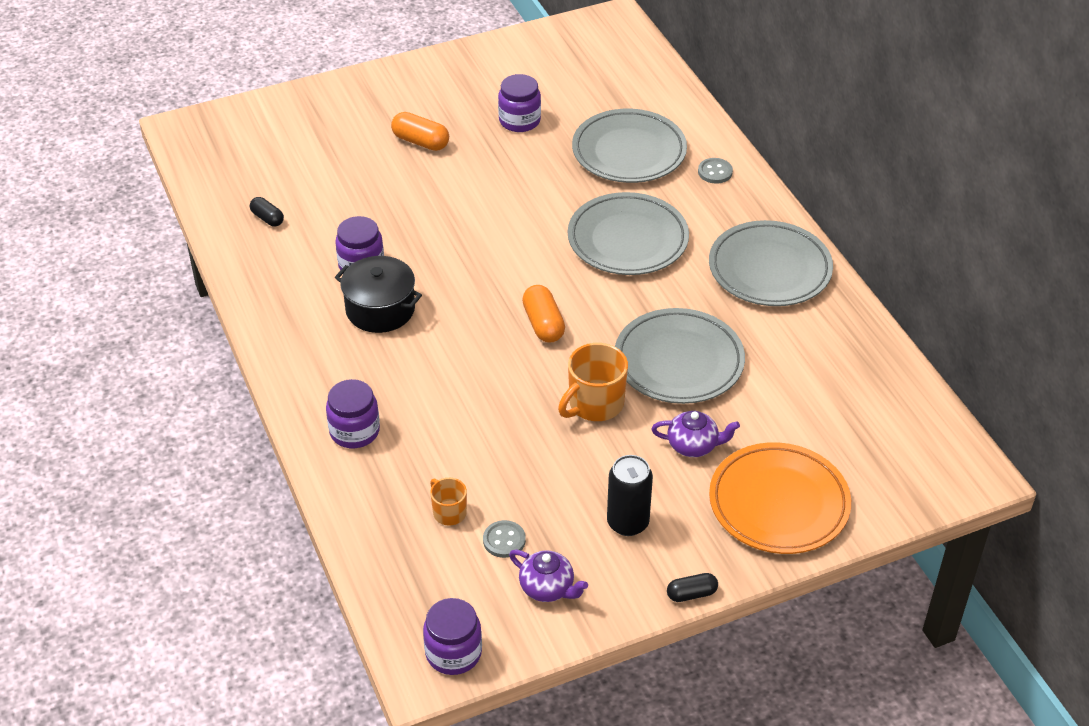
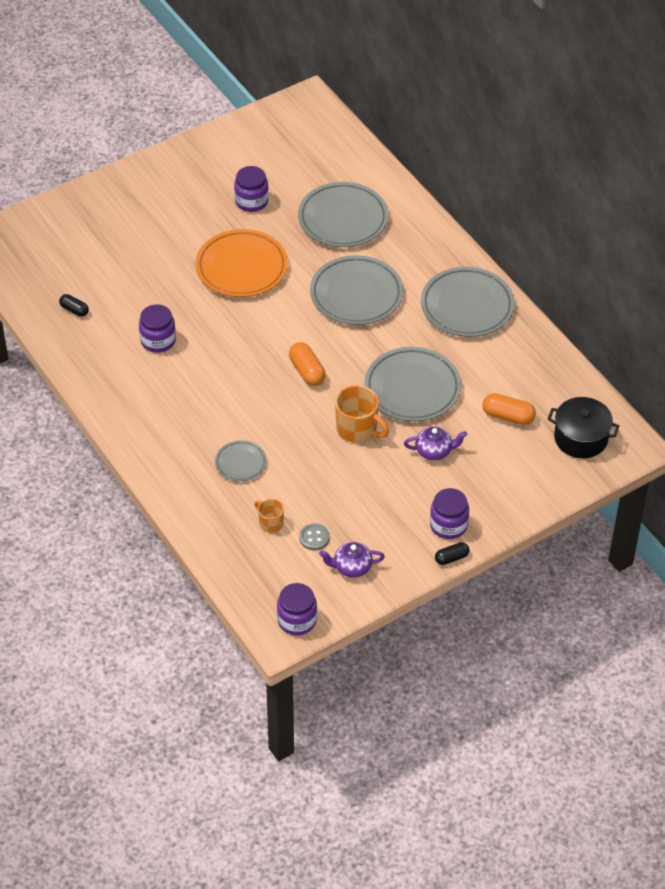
camera: 10 degrees left, 5 degrees up
purple jar [326,379,380,448] -> purple jar moved to [430,488,469,539]
black pot [335,256,422,333] -> black pot moved to [548,397,620,458]
orange capsule [391,112,449,151] -> orange capsule moved to [482,393,536,425]
purple teapot [509,550,588,602] -> purple teapot turned 150 degrees clockwise [319,542,385,578]
orange mug [558,343,628,421] -> orange mug turned 90 degrees counterclockwise [335,385,389,443]
black can [607,455,653,536] -> none
grey button [698,158,733,184] -> none
orange plate [709,442,851,554] -> orange plate moved to [196,229,288,297]
none -> grey plate [215,440,267,482]

